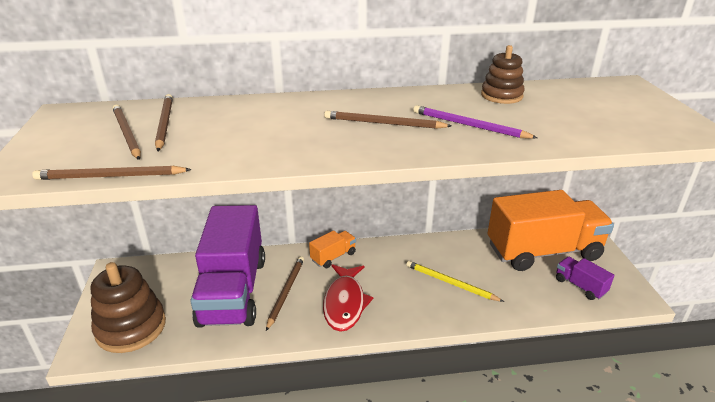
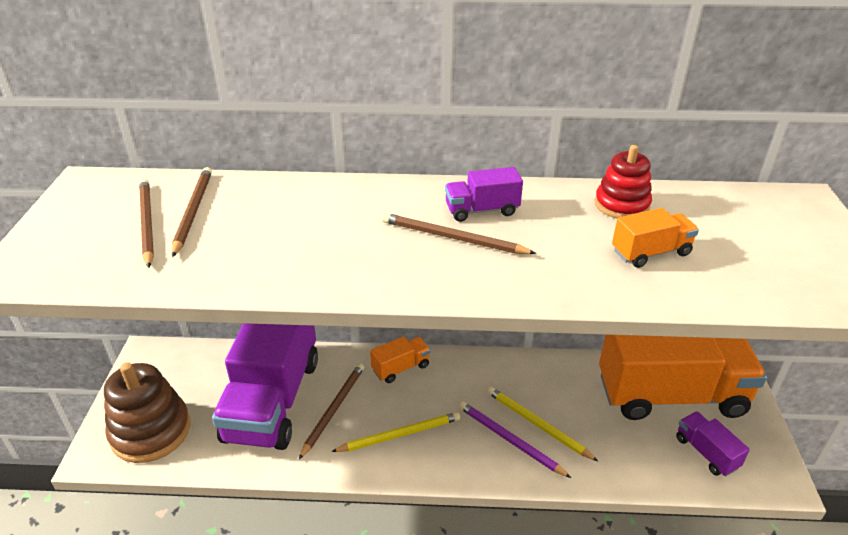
camera: 10 degrees right, 5 degrees up
brown pencil [32,165,192,180] -> none
red fish [323,264,373,332] -> yellow pencil [331,412,460,452]
purple pencil [413,105,538,139] -> purple pencil moved to [459,402,571,478]
brown stacking toy [481,45,525,104] -> red stacking toy [595,145,652,219]
none -> purple truck [445,167,523,222]
none -> orange truck [612,208,699,268]

